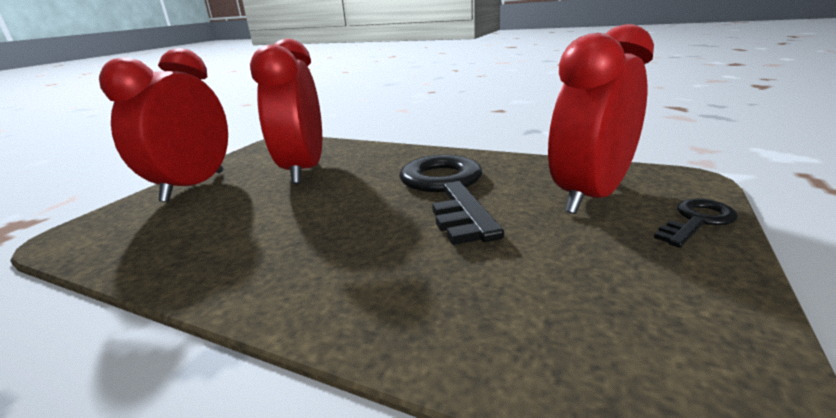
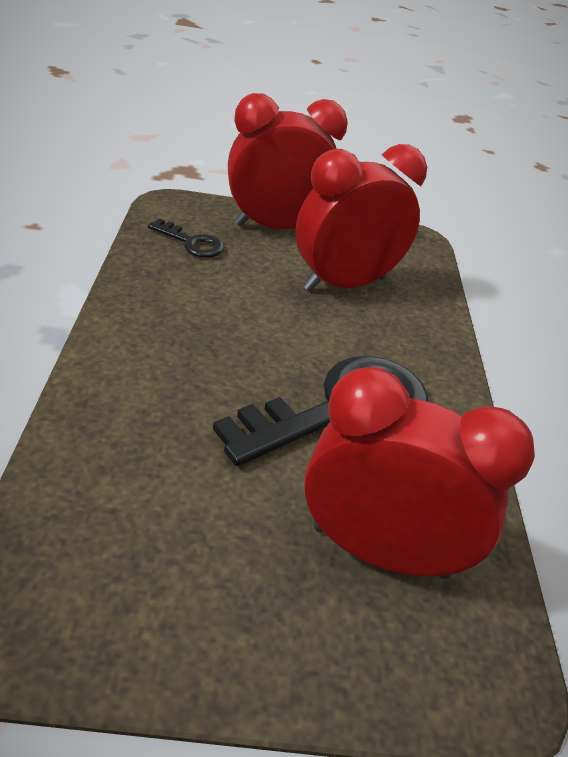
camera: 60 degrees right, 15 degrees up
black key [654,199,738,248] -> black key moved to [148,218,224,258]

